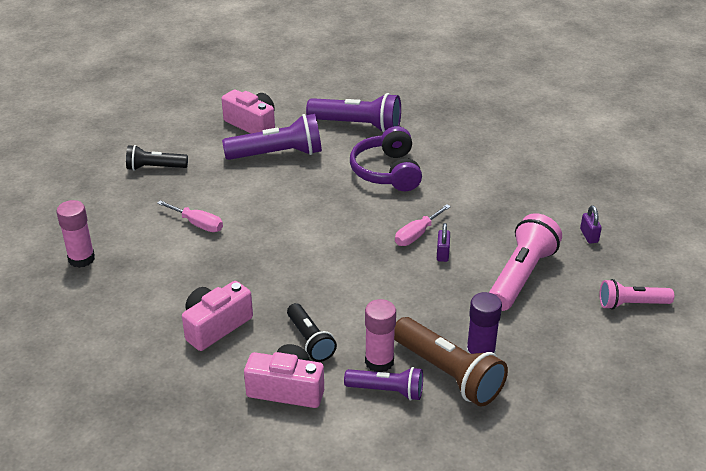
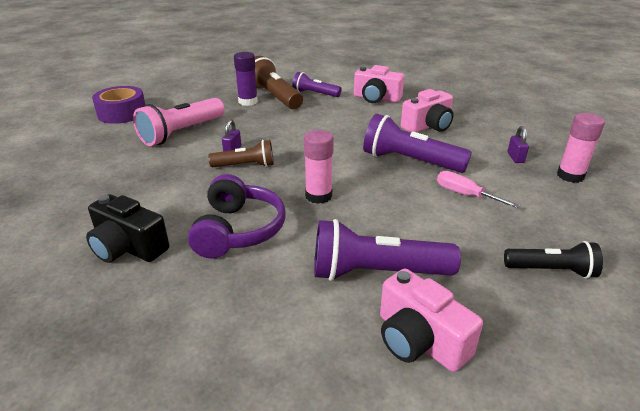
camera: 170 degrees left, 5 degrees down
black flashlight [287,303,337,362] -> none
purple flashlight [306,93,401,133] -> purple flashlight moved to [363,114,472,173]
pink glue stick [365,299,396,372] -> pink glue stick moved to [304,130,334,204]
pink screwdriver [395,204,451,246] -> brown flashlight [208,140,274,167]
purple padlock [580,205,602,244] -> purple padlock moved to [508,126,529,163]
pink flashlight [599,279,674,310] -> purple tape [92,86,146,124]
none -> black camera [86,194,169,263]

